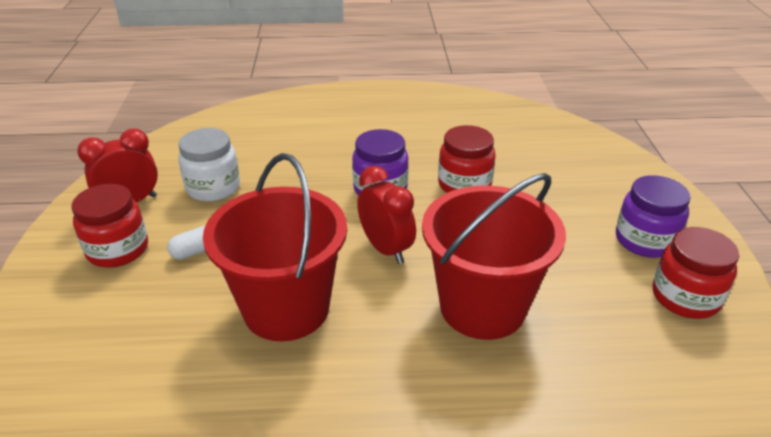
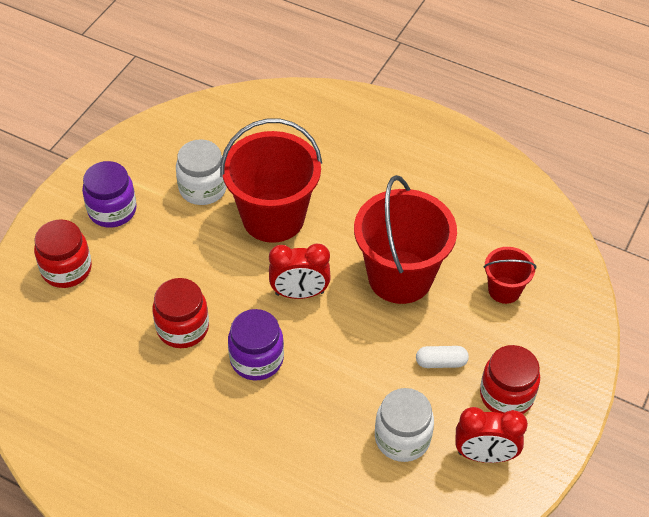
camera: 150 degrees left, 15 degrees up
red clock [357,166,416,264] -> red clock turned 90 degrees counterclockwise [269,244,331,299]
red jar [653,227,739,319] -> red jar moved to [34,219,92,288]
none -> white jar [176,139,227,205]
none -> red bucket [484,247,536,304]

